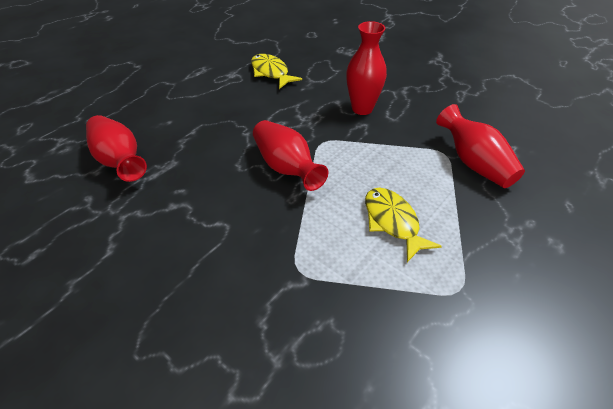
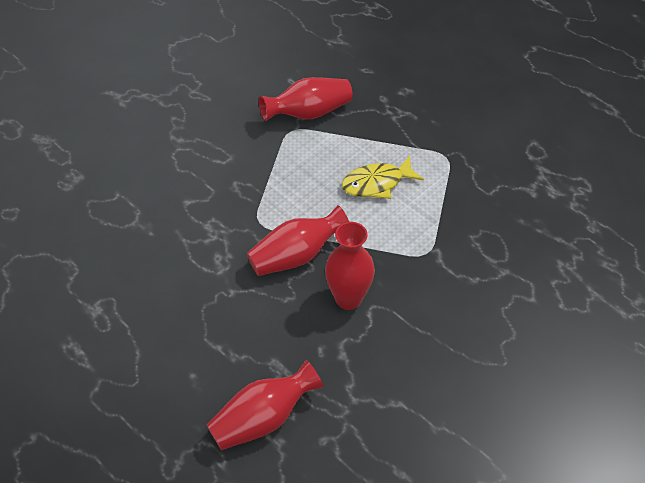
camera: 85 degrees left, 5 degrees up
yellow fish [251,54,302,89] -> none
red vase [346,21,387,115] -> red vase moved to [325,222,375,310]

